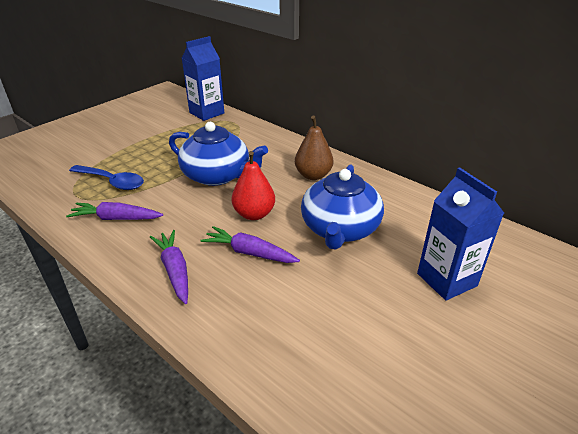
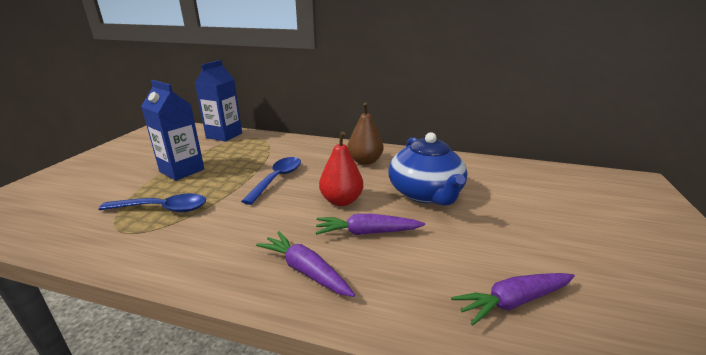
camera: 25 degrees left, 10 degrees down
purple carrot [66,202,163,220] -> purple carrot moved to [451,273,575,325]
blue teapot [169,122,268,186] -> blue spoon [241,157,301,205]
blue carton [417,167,504,300] -> blue carton moved to [141,80,204,181]

